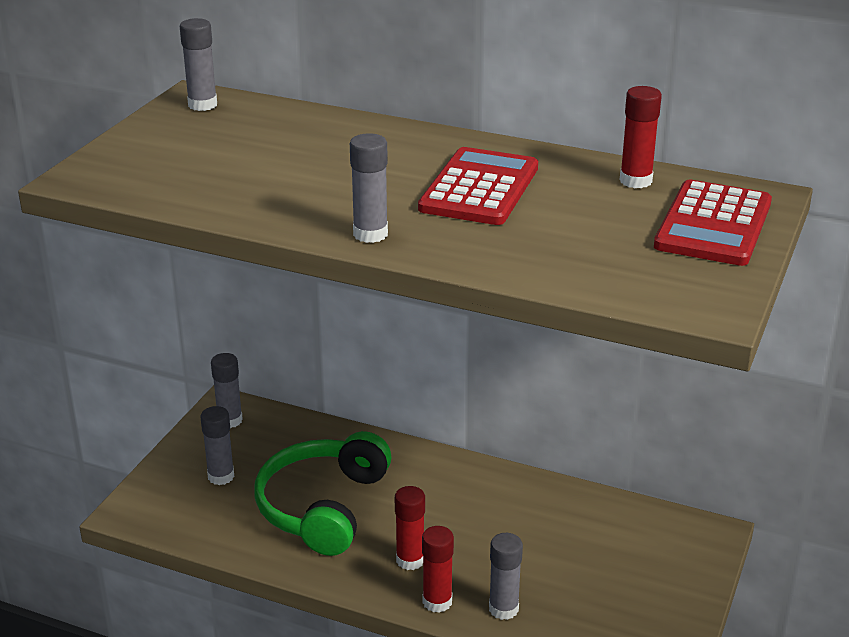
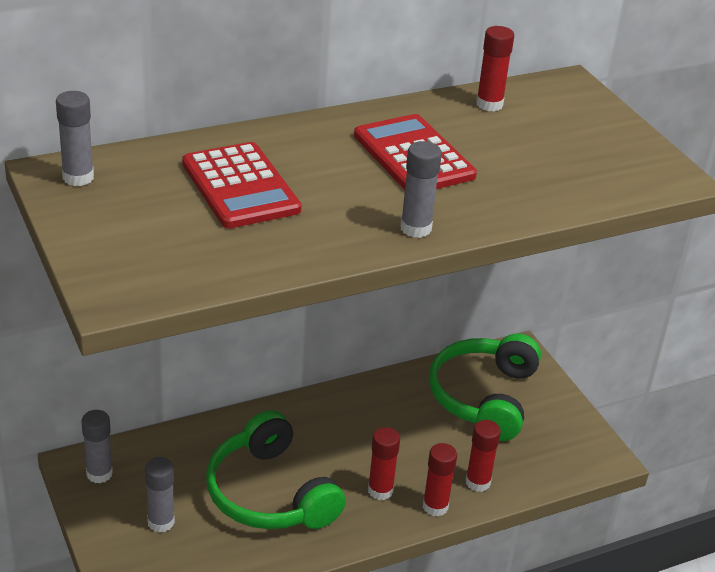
camera: 50 degrees left, 5 degrees up
grey glue stick [489,533,523,620] -> red glue stick [465,420,501,492]
red calculator [654,180,772,266] -> red calculator moved to [182,142,301,228]
none -> green headphones [429,333,541,441]

